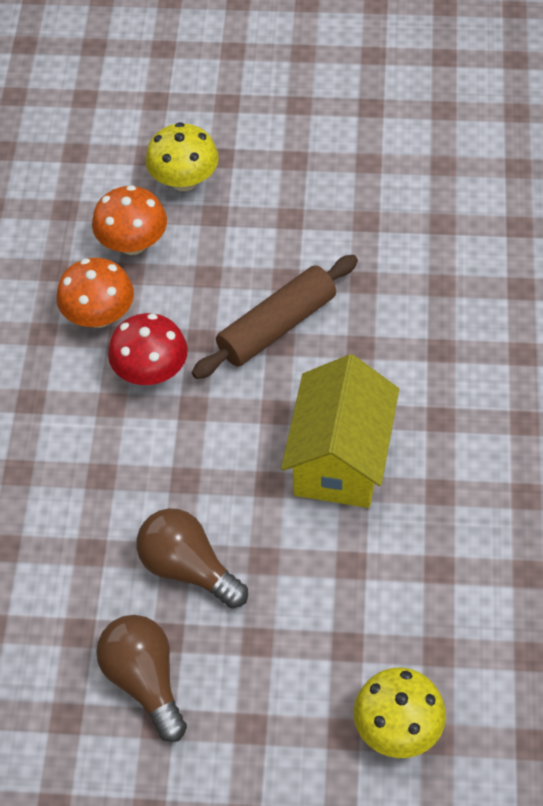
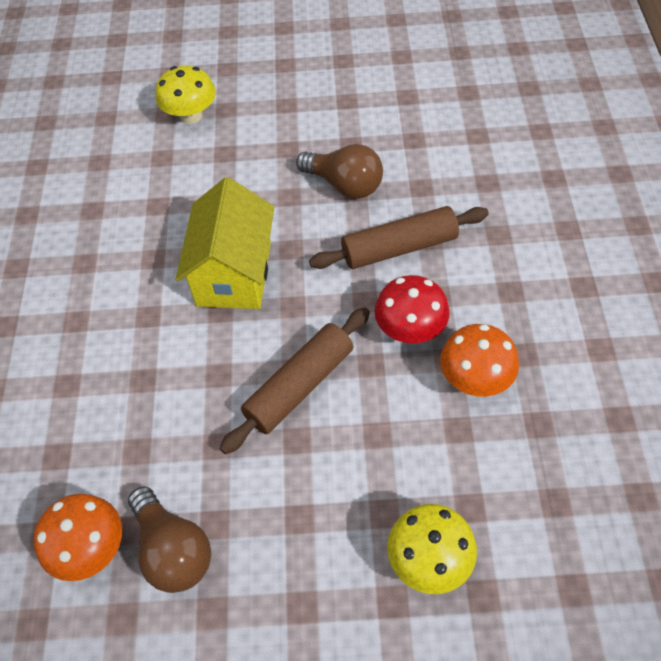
camera: 175 degrees right, 0 degrees up
orange mushroom [92,185,167,255] -> orange mushroom moved to [34,494,122,581]
brown light bulb [96,615,187,742] -> brown light bulb moved to [128,486,211,593]
none -> brown rolling pin [309,206,489,269]

